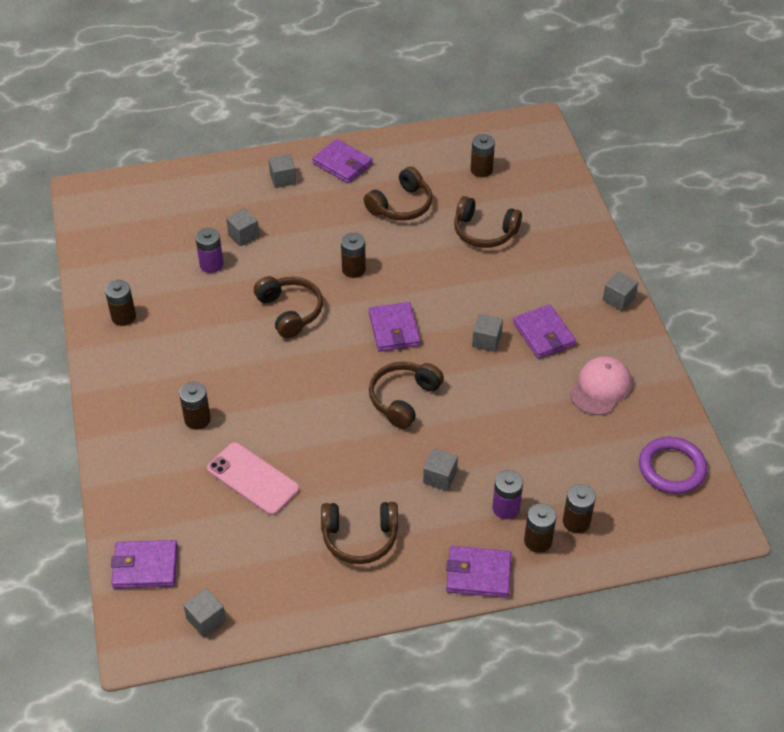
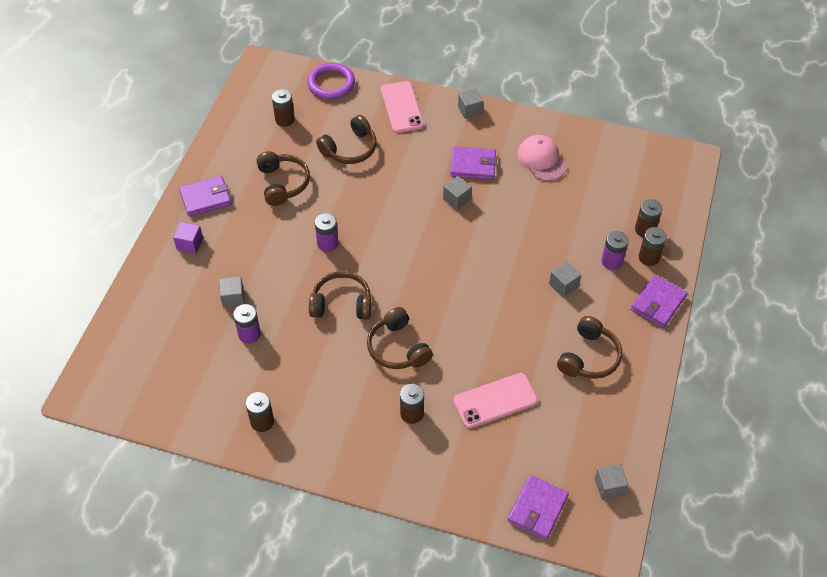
camera: 60 degrees left, 5 degrees up
grey cube [269,154,296,188] -> purple cube [173,222,203,254]
brown battery [341,233,366,278] -> purple battery [315,213,338,252]
purple wallet [369,302,421,352] -> none
brown headphones [369,362,444,429] -> brown headphones moved to [367,307,433,369]
purple ring [639,437,707,494] -> purple ring moved to [307,63,355,99]
none -> pink phone [381,81,424,133]

